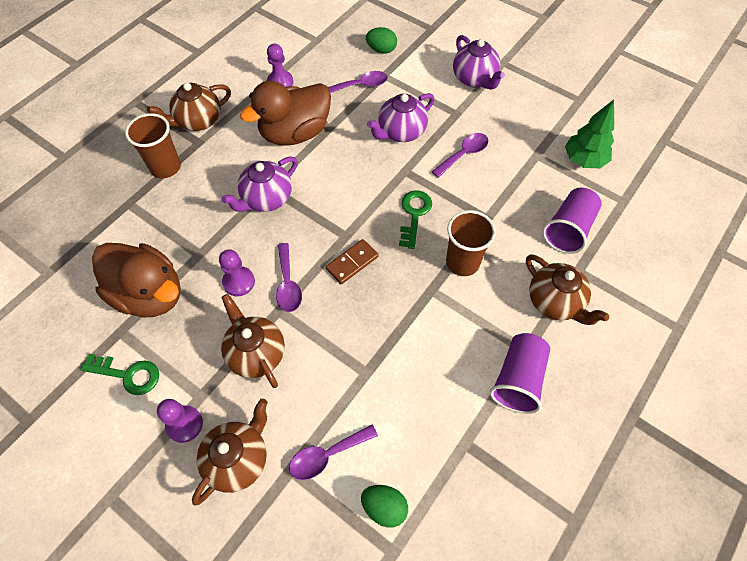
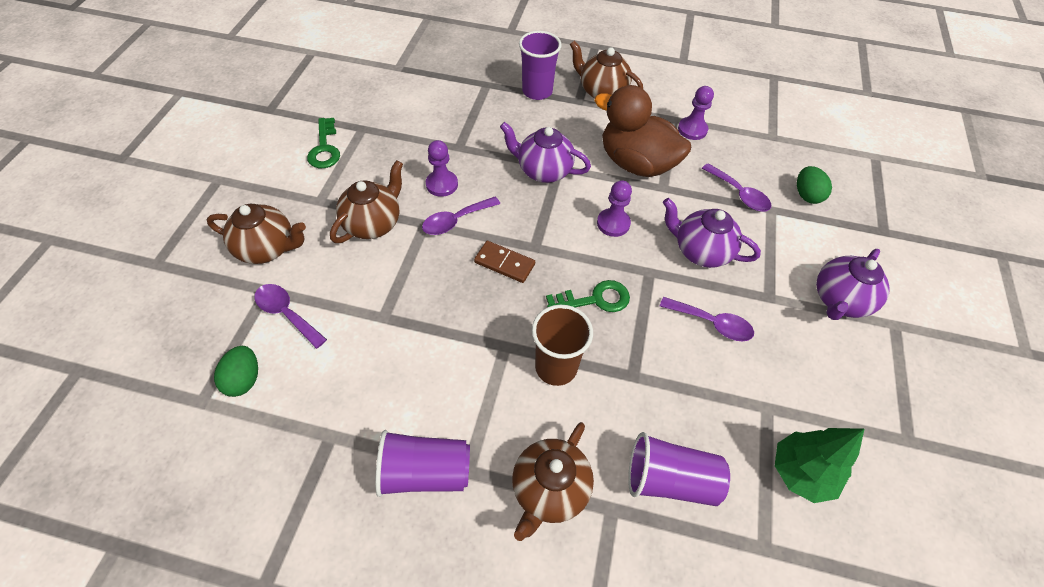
camera: 65 degrees right, 5 degrees down
brown duck [92,243,181,317] -> none
brown cup [125,113,181,178] -> purple cup [519,31,562,100]
purple pawn [157,399,203,443] -> purple pawn moved to [597,180,632,237]

